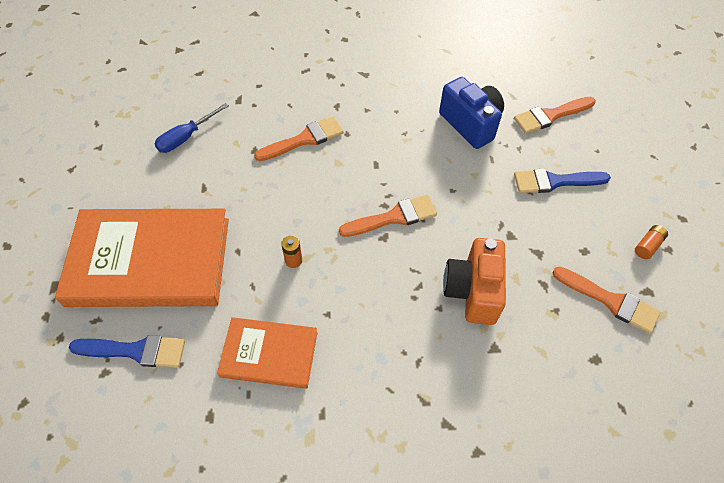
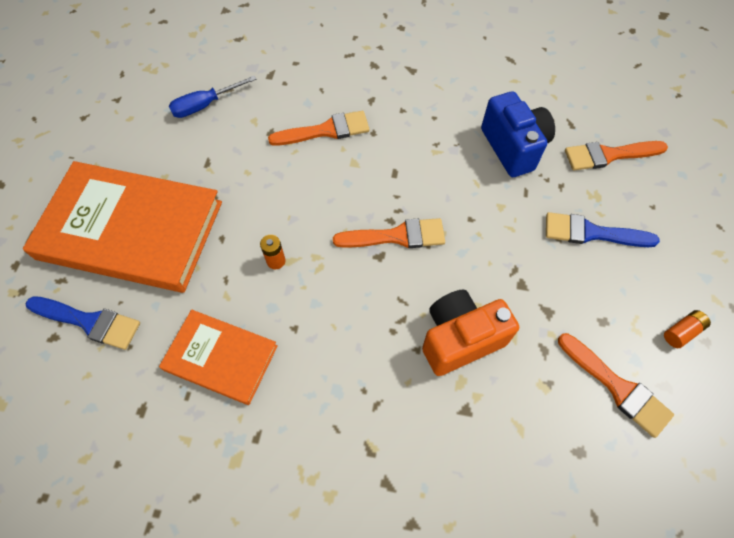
camera: 15 degrees right, 5 degrees up
orange camera [443,238,506,325] -> orange camera turned 45 degrees clockwise [422,290,519,376]

